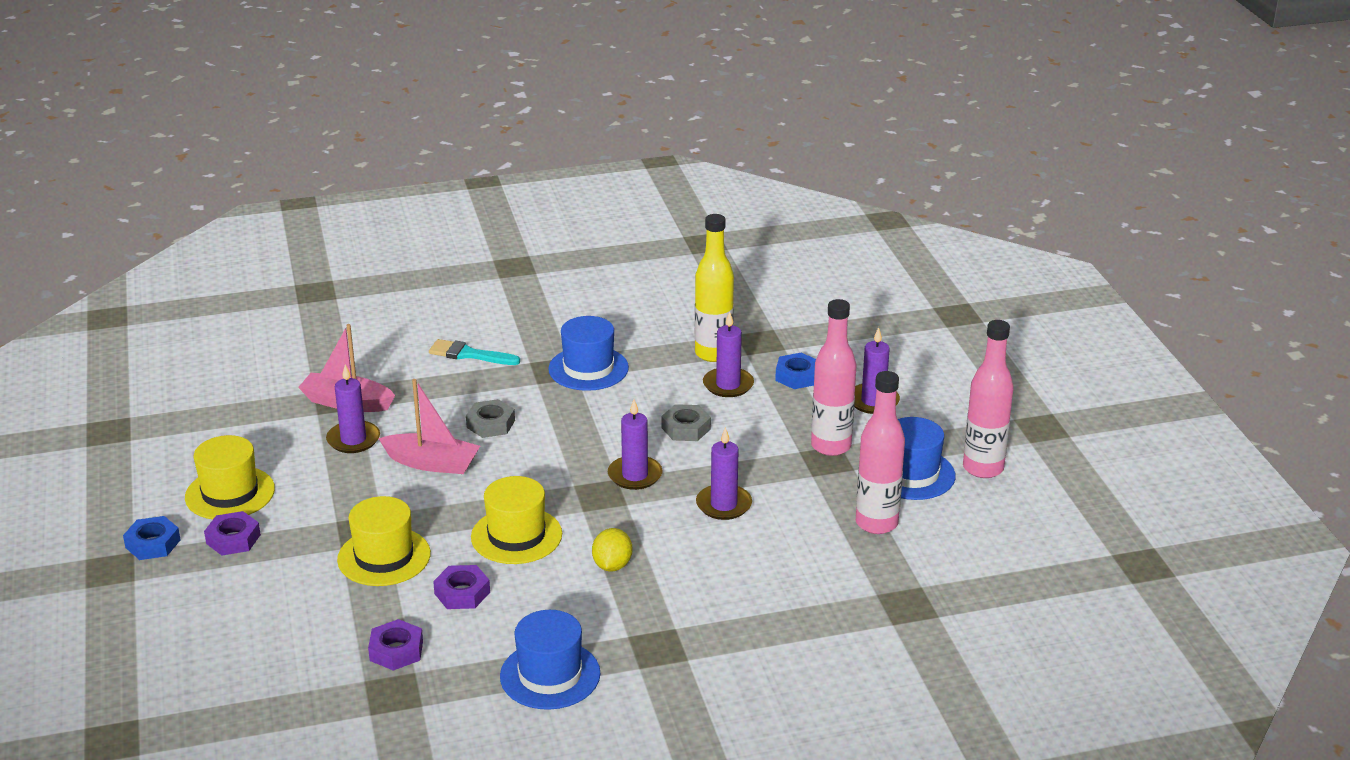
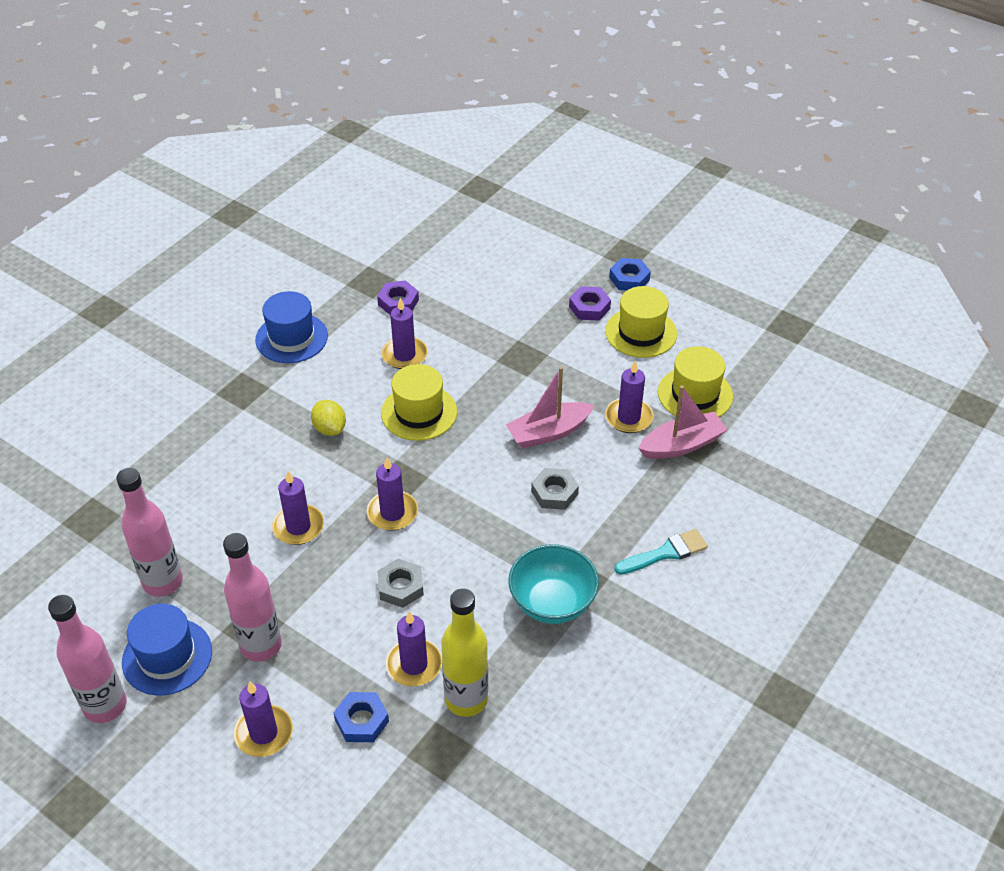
camera: 140 degrees right, 15 degrees up
yellow hat [337,496,431,586] -> yellow hat moved to [658,346,733,417]
purple nut [433,565,490,609] -> purple candle [382,298,428,369]
blue hat [548,316,629,391] -> turquoise bowl [508,544,599,624]

